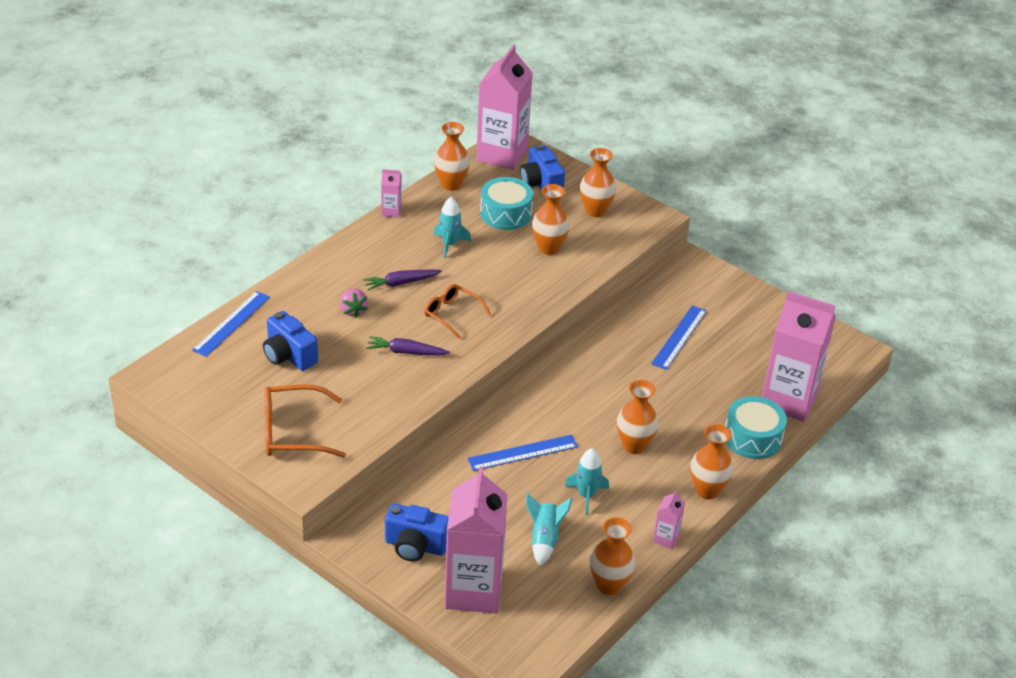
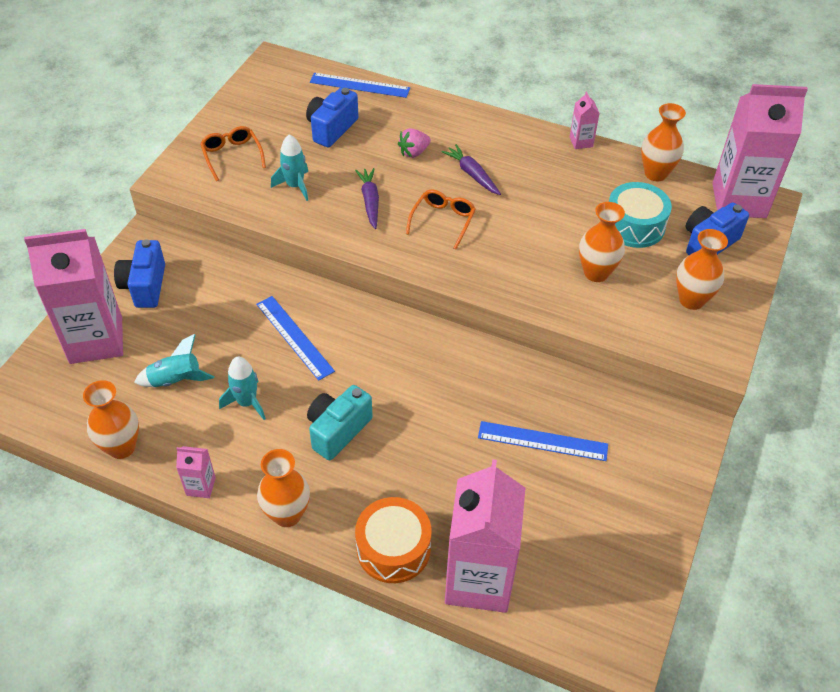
camera: 75 degrees right, 10 degrees up
orange glasses [264,384,346,458] -> orange glasses [200,126,266,181], size x0.66
turquoise rocket [434,197,471,258] -> turquoise rocket moved to [271,134,308,201]
orange vase [617,380,659,454] -> turquoise camera [307,385,373,460]
turquoise drum [725,396,787,459] -> orange drum [355,497,432,583]

